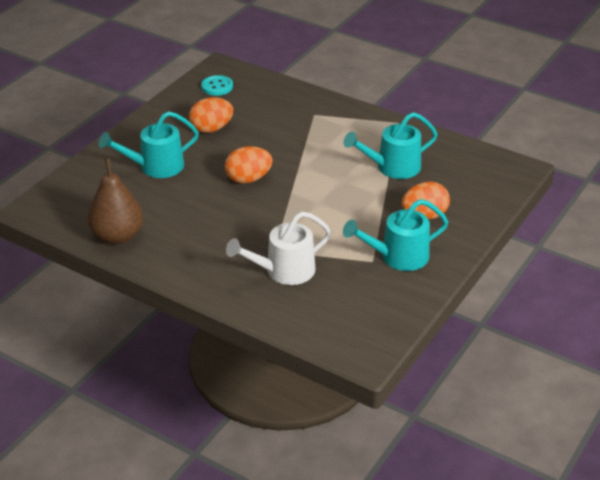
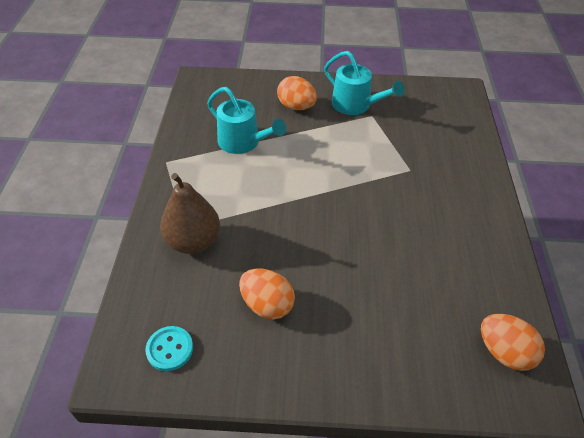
camera: 120 degrees left, 10 degrees up
brown pear [88,158,143,244] -> brown pear moved to [160,173,220,254]
turquoise watering can [98,111,199,178] -> none
orange egg [225,146,273,184] -> orange egg moved to [481,314,545,371]
white watering can [226,212,332,285] -> none

